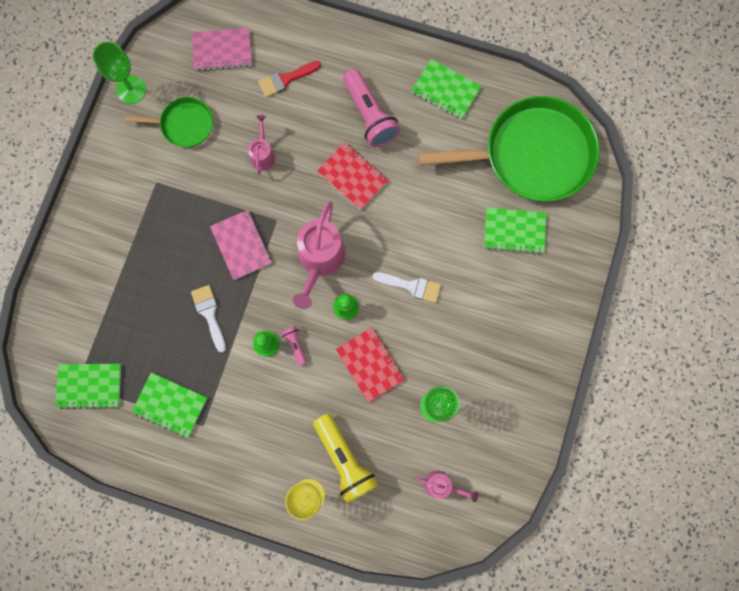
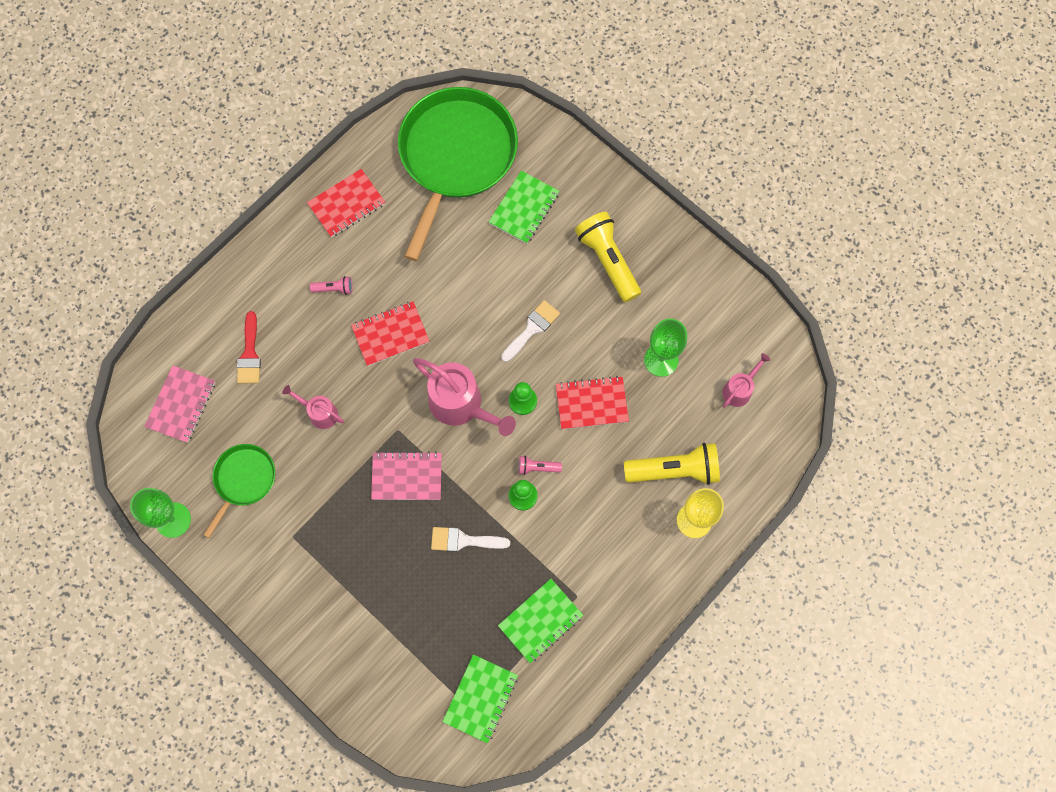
camera: 65 degrees left, 5 degrees down
pink flashlight [343,69,400,147] -> pink flashlight [310,276,353,295], size x0.46
green notebook [412,59,481,119] -> red notebook [307,169,385,238]
none -> yellow flashlight [575,212,641,302]

